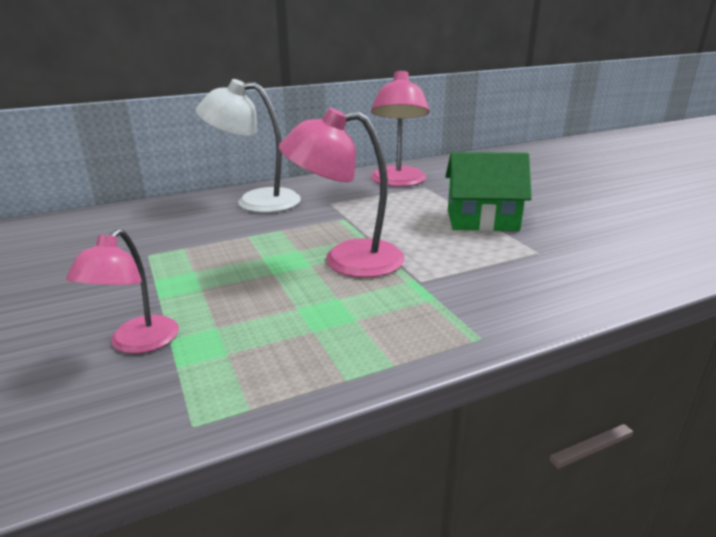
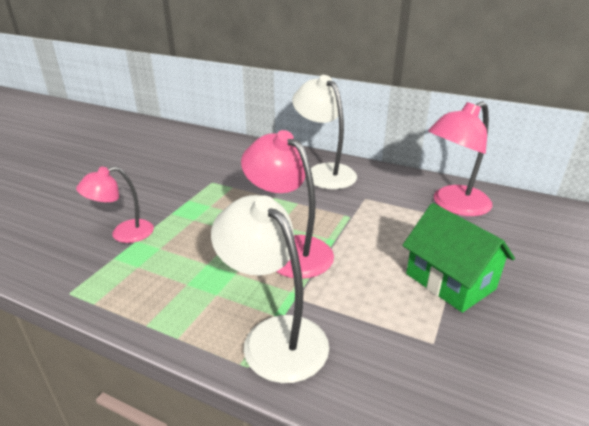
camera: 50 degrees right, 5 degrees up
none -> white lamp [211,195,329,383]

